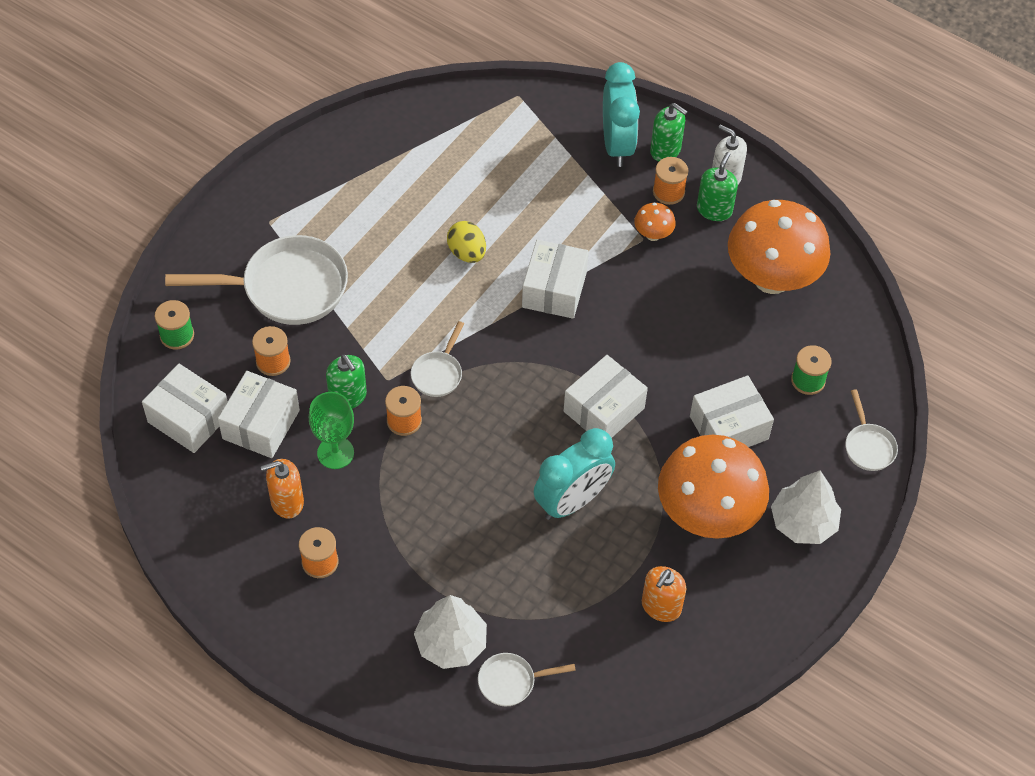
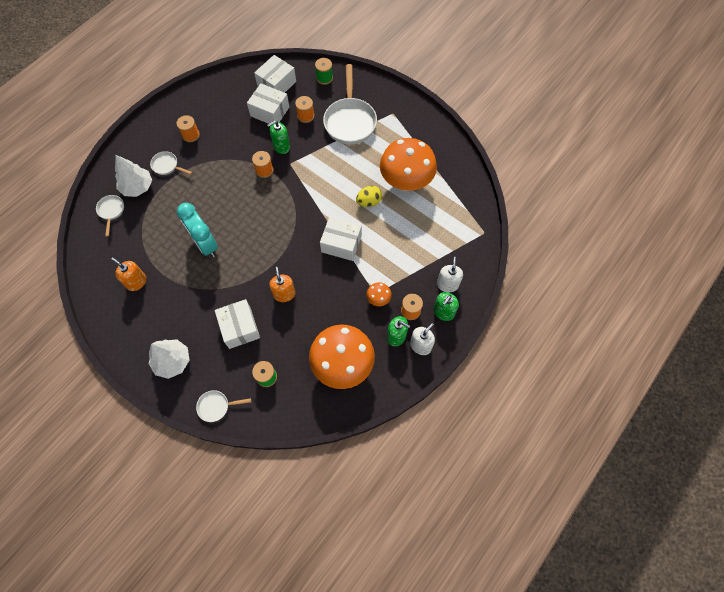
camera: 95 degrees right, 10 degrees up
orange soap dispenser [261,459,304,519] -> orange soap dispenser moved to [269,267,296,302]
green goblet [309,392,354,469] -> none
white pan [411,321,464,397] -> white pan moved to [150,151,192,175]
white box [564,355,648,438] -> none
turquoise clock [603,62,640,167] -> white soap dispenser [437,257,463,293]
orange mushroom [658,435,769,539] -> orange mushroom moved to [380,138,437,191]

